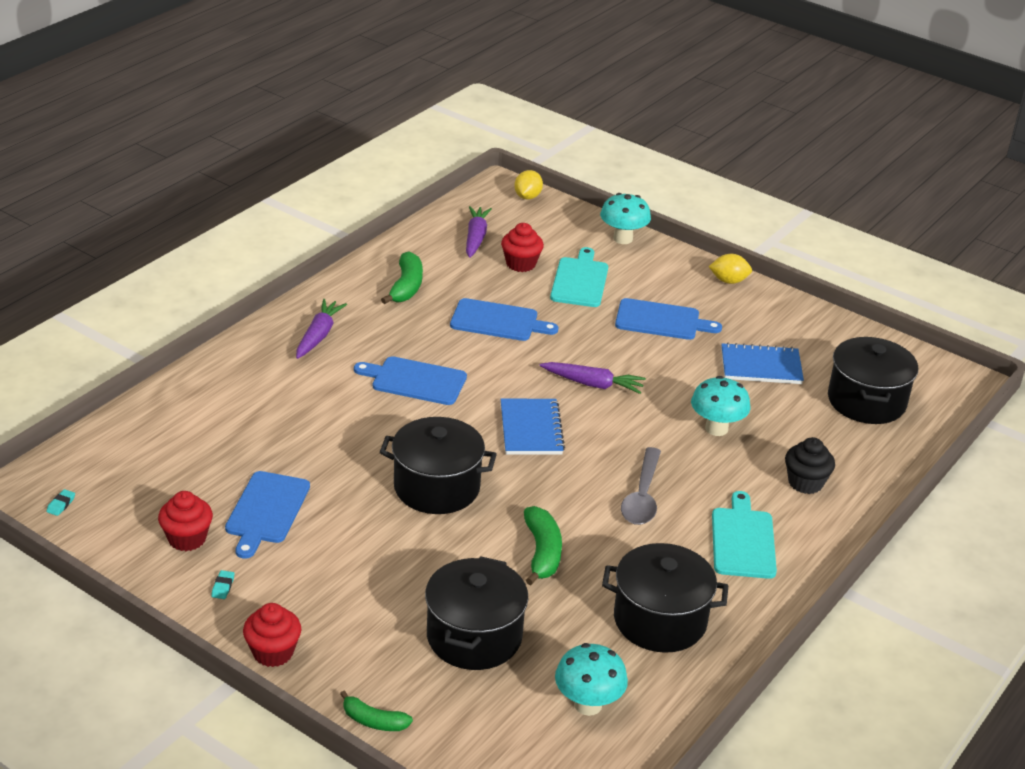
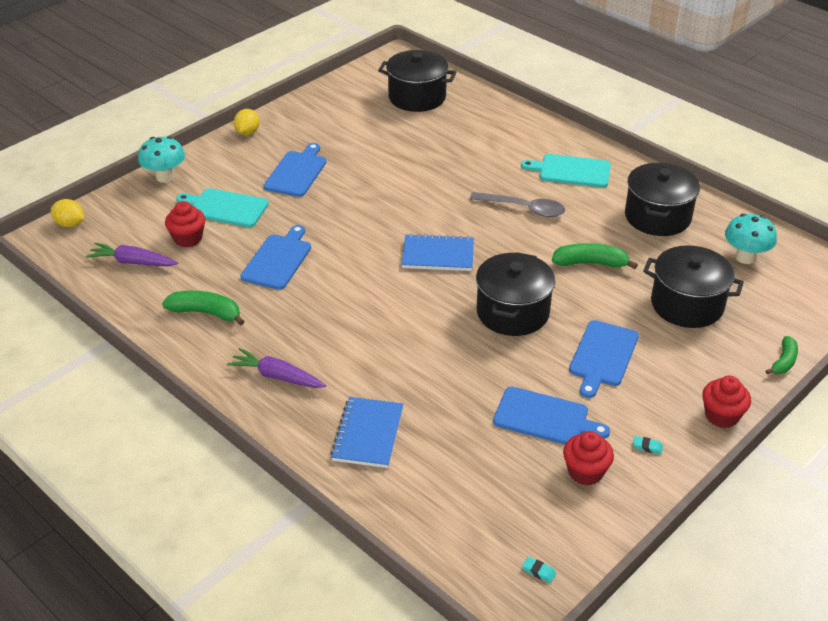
camera: 80 degrees left, 5 degrees up
blue cutting board [354,356,467,405] -> blue cutting board moved to [569,320,639,398]
purple carrot [540,362,646,394] -> none
turquoise mushroom [691,376,750,436] -> none
blue notebook [721,342,804,384] -> blue notebook moved to [331,397,403,468]
black cupcake [785,437,835,494] -> none

